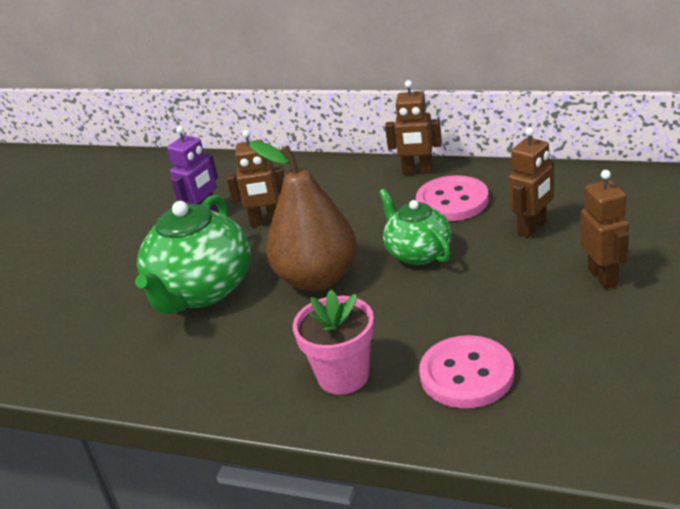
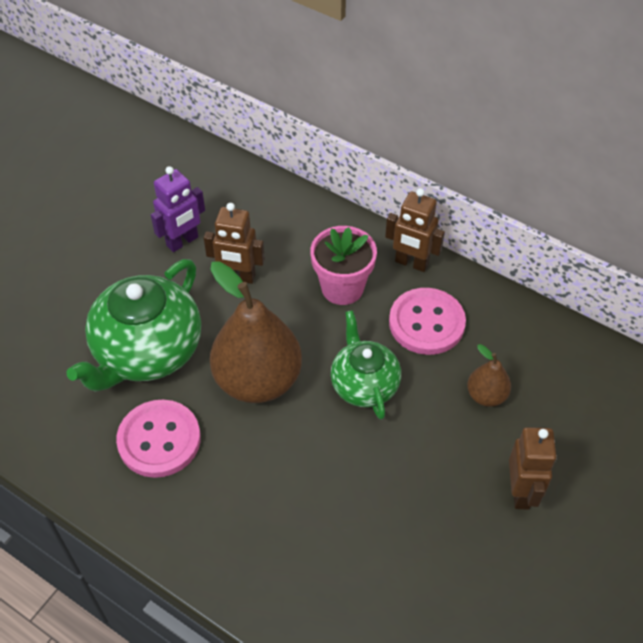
camera: 10 degrees right, 20 degrees up
pink flower pot [293,290,375,394] -> pink flower pot moved to [310,226,377,305]
pink button [419,335,514,408] -> pink button moved to [116,400,201,478]
brown robot [509,127,554,238] -> brown pear [467,344,511,407]

